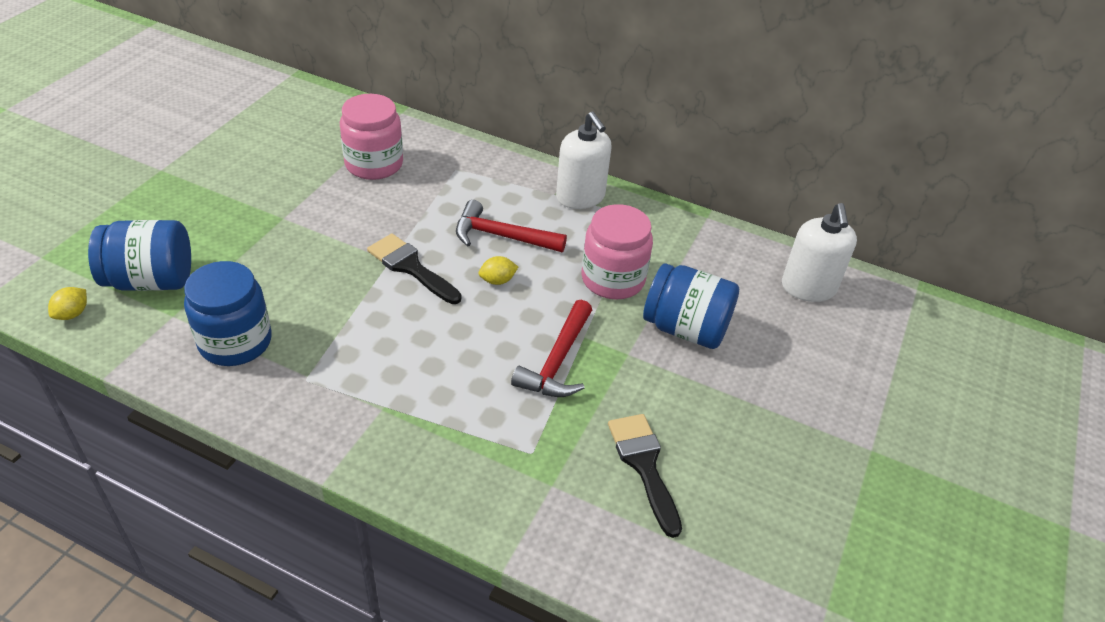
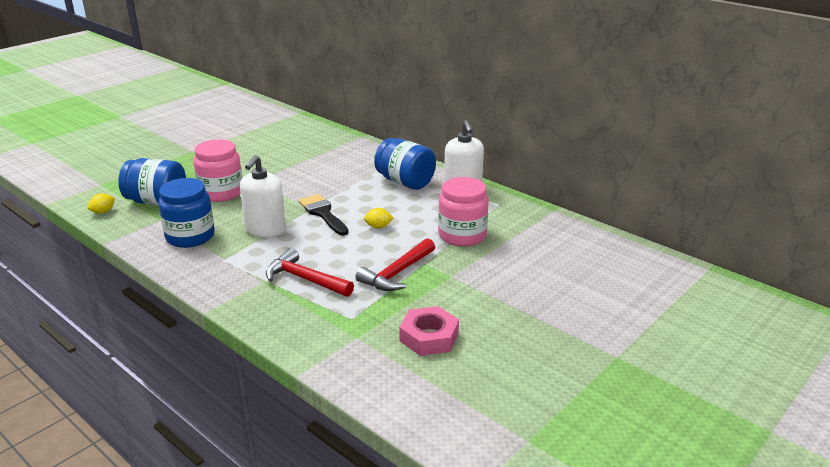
camera: 20 degrees right, 15 degrees down
pink jar [340,94,403,180] -> pink jar moved to [193,139,242,202]
red hammer [456,200,567,252] -> red hammer moved to [266,248,354,297]
black brush [608,414,682,538] -> pink nut [399,306,459,356]
blue jar [643,263,739,349] -> blue jar moved to [374,138,436,190]
white soap dispenser [782,203,857,302] -> white soap dispenser moved to [240,155,286,237]

